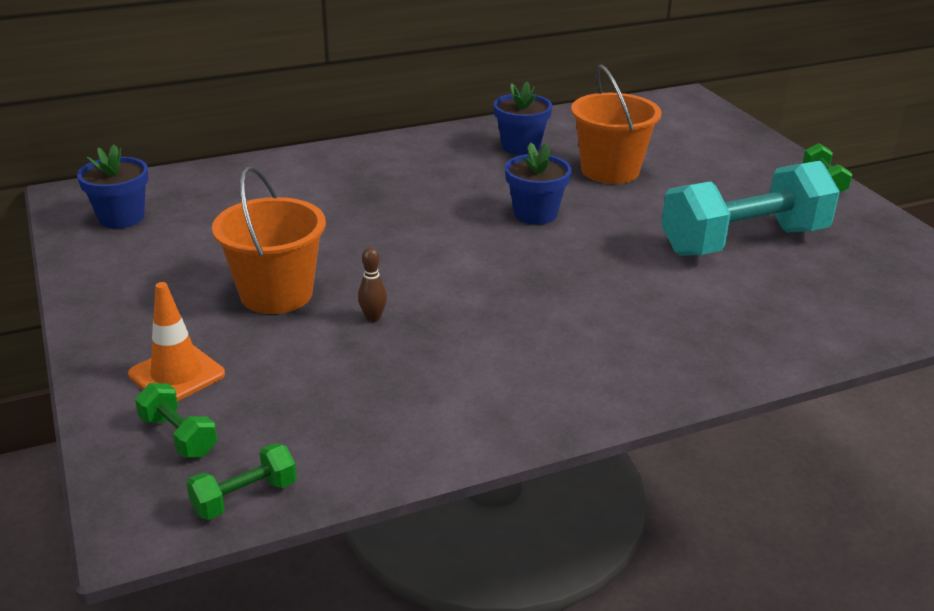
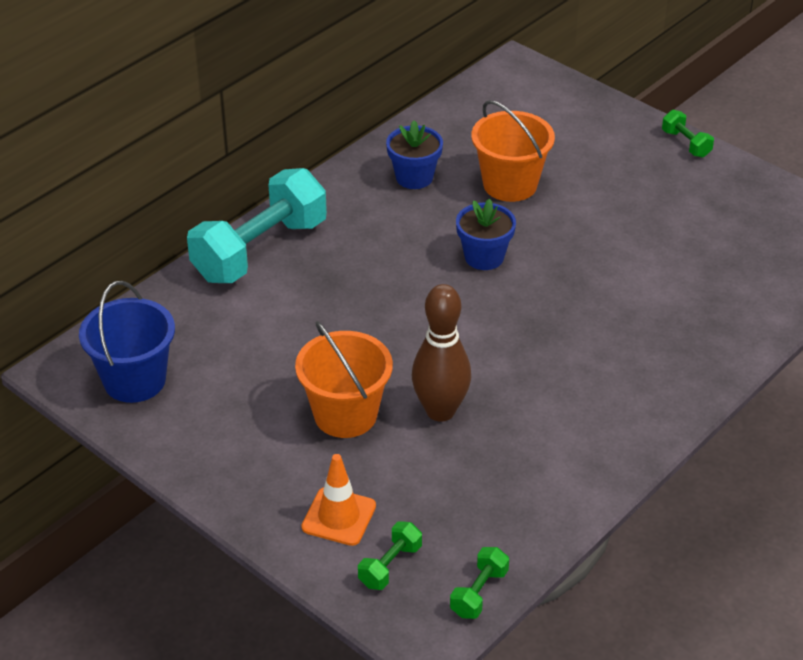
camera: 25 degrees left, 10 degrees up
blue flower pot [77,145,149,229] -> blue bucket [79,281,175,403]
green dumbbell [135,383,217,458] -> green dumbbell turned 75 degrees counterclockwise [358,521,422,590]
brown bowling pin [358,247,387,322] -> brown bowling pin [412,284,471,422], size x2.40
turquoise dumbbell [661,161,840,256] -> turquoise dumbbell moved to [187,168,327,283]

